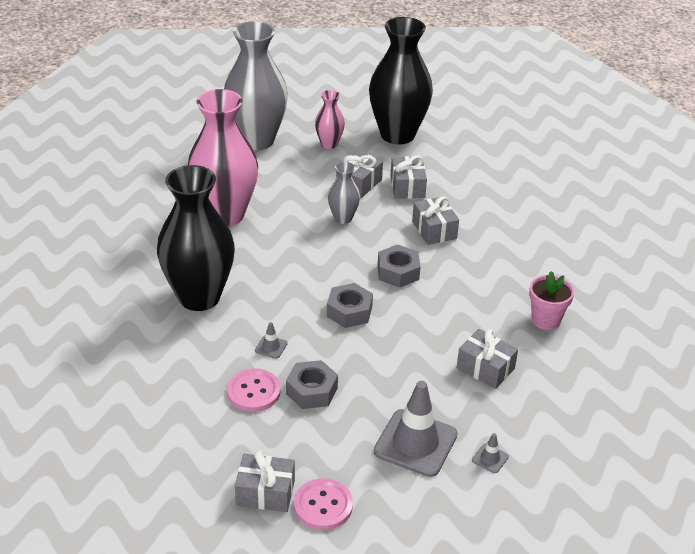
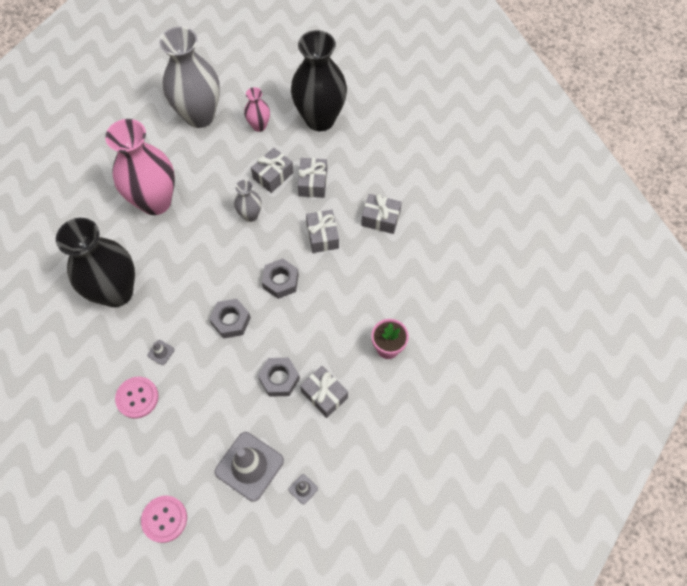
camera: 10 degrees right, 25 degrees up
grey gift [235,451,295,512] -> grey gift moved to [361,194,402,234]
grey nut [286,360,338,409] -> grey nut moved to [258,358,300,397]

